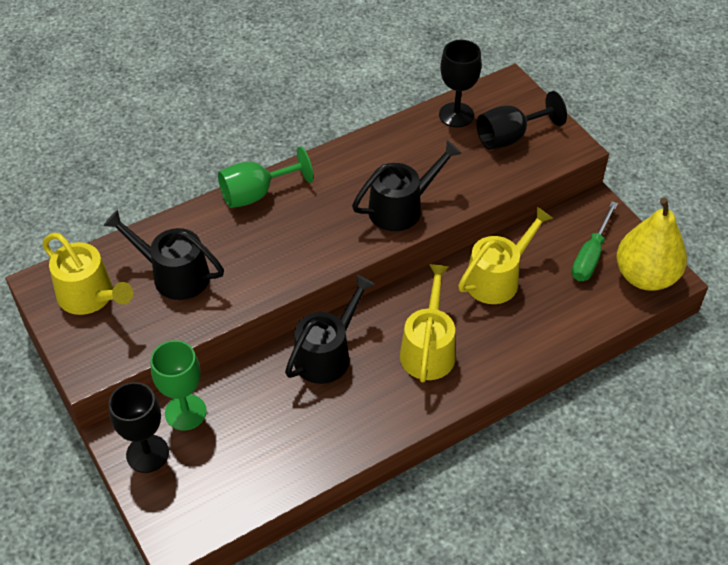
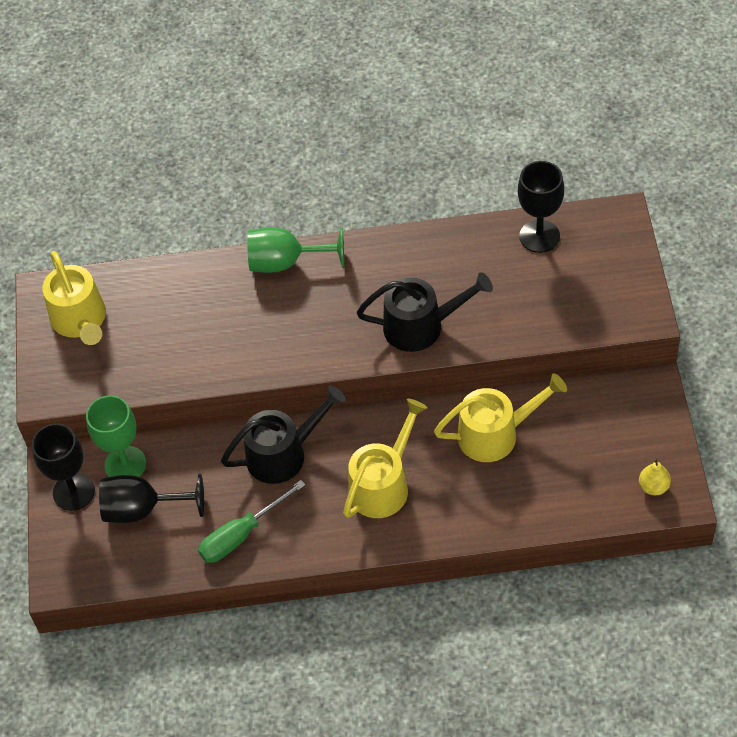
camera: 30 degrees right, 5 degrees up
black watering can [103,210,224,300] -> none
black goblet [476,91,567,150] -> black goblet moved to [99,474,204,523]
green screwdriver [572,201,618,281] -> green screwdriver moved to [198,480,305,563]
yellow pear [616,198,687,291] -> yellow pear [639,458,671,495], size x0.41

